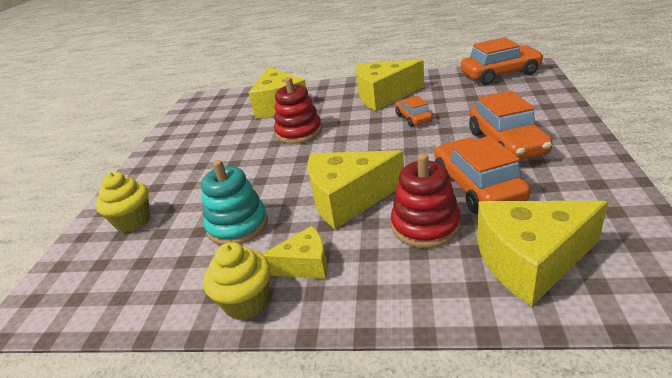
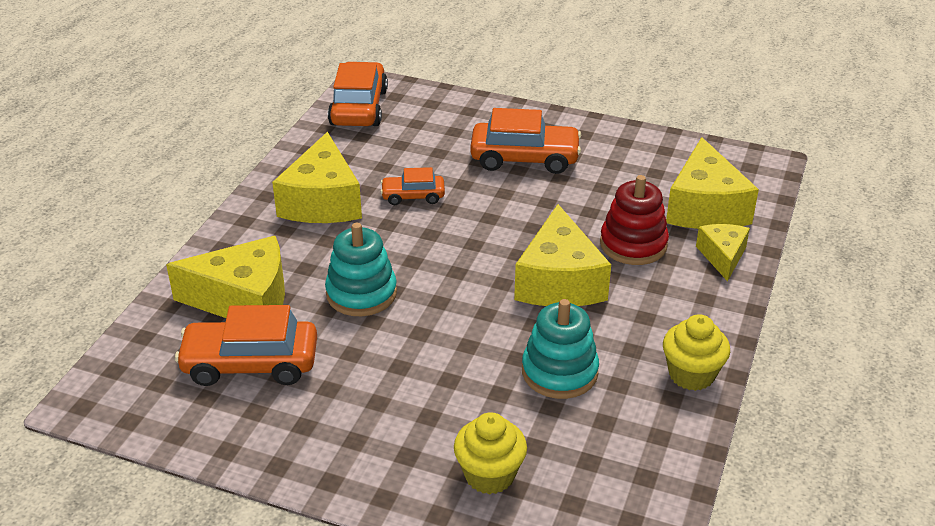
camera: 80 degrees left, 5 degrees up
yellow cheese [263,226,327,279] -> yellow cheese moved to [696,224,750,282]
red stacking toy [274,77,322,144] -> turquoise stacking toy [325,223,397,316]
orange car [435,136,531,214] -> orange car moved to [175,305,317,386]

